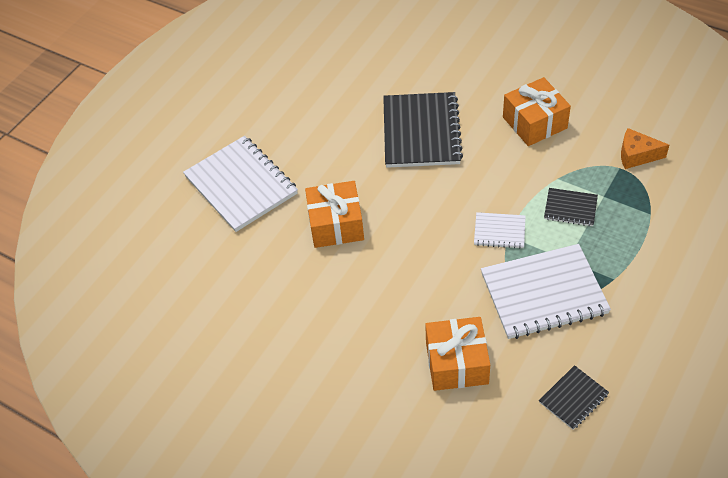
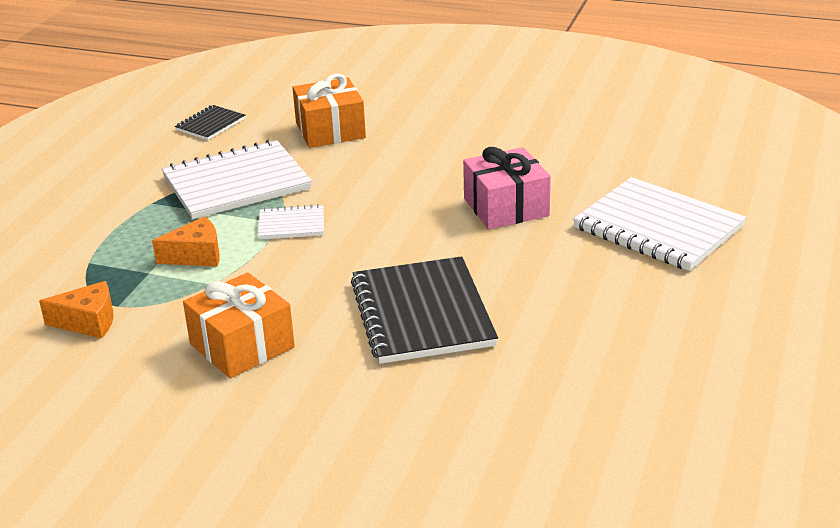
camera: 165 degrees right, 20 degrees down
orange gift [305,181,364,248] -> pink gift [463,147,551,229]
black notebook [544,188,598,226] -> orange cheese [152,217,220,267]

